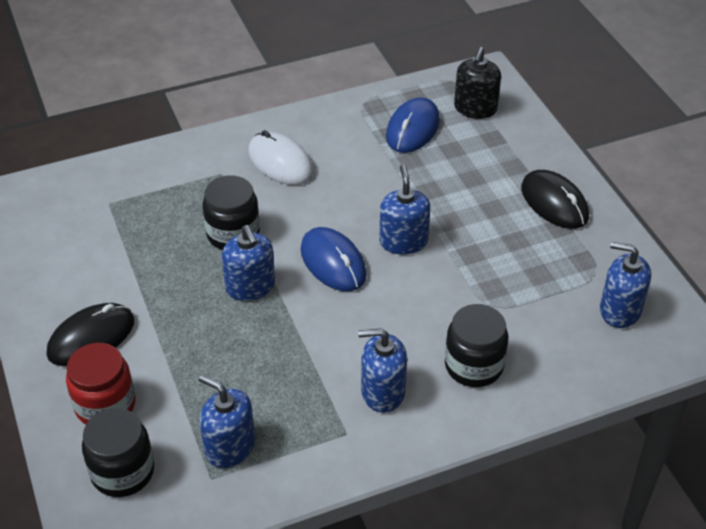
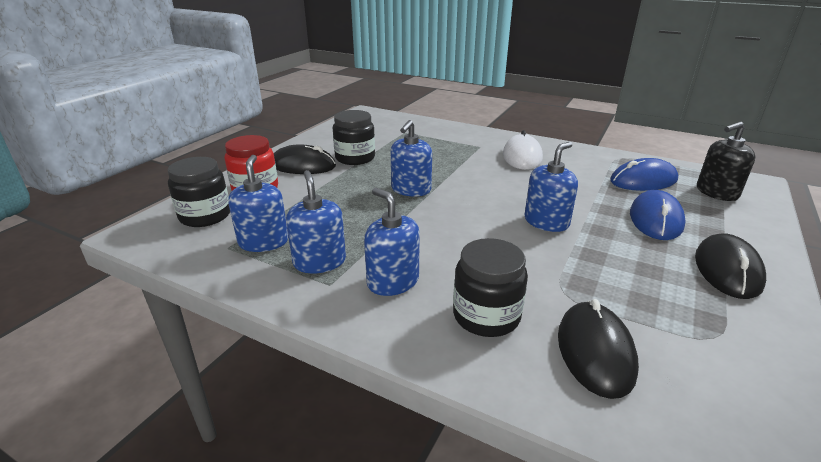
camera: 50 degrees right, 15 degrees down
black jar [203,175,260,250] -> black jar moved to [333,110,375,165]
blue mouse [301,227,367,291] -> blue mouse moved to [630,190,686,240]
blue soap dispenser [600,242,651,328] -> blue soap dispenser moved to [286,170,346,273]
none -> black mouse [558,299,639,399]

